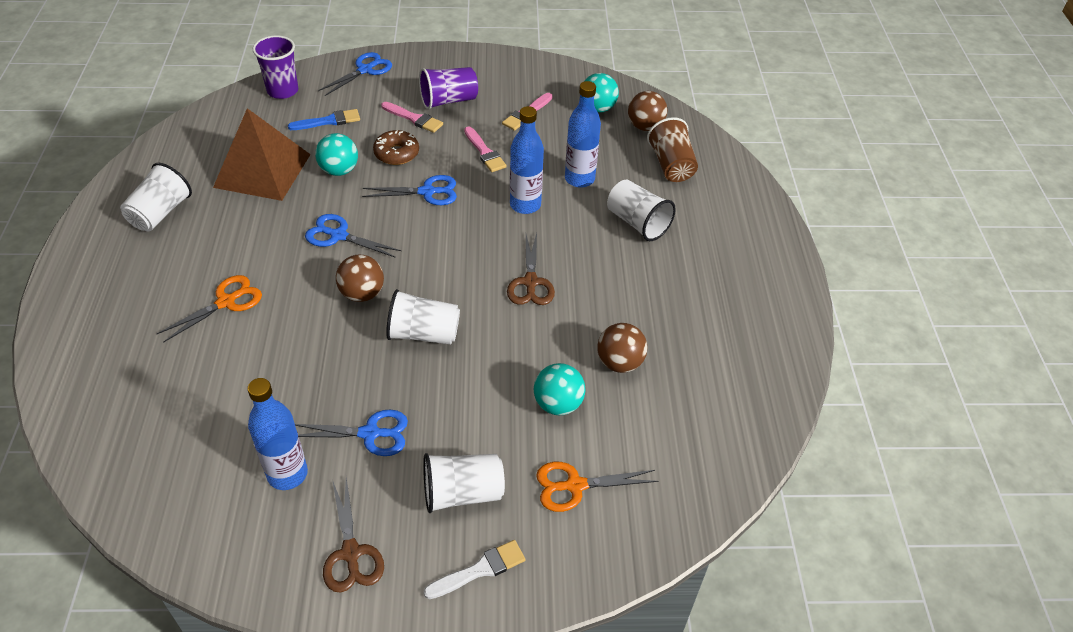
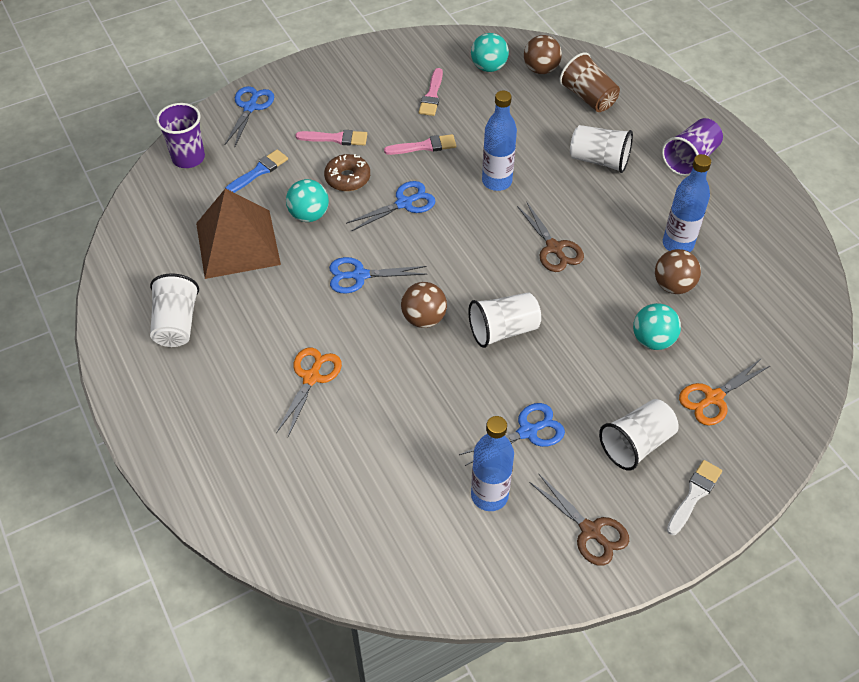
camera: 25 degrees left, 5 degrees up
purple cup [419,67,478,110] -> purple cup moved to [662,118,723,176]
pink brush [464,126,507,172] -> pink brush turned 45 degrees counterclockwise [384,134,456,155]
blue bottle [565,81,601,188] -> blue bottle moved to [663,154,711,252]

